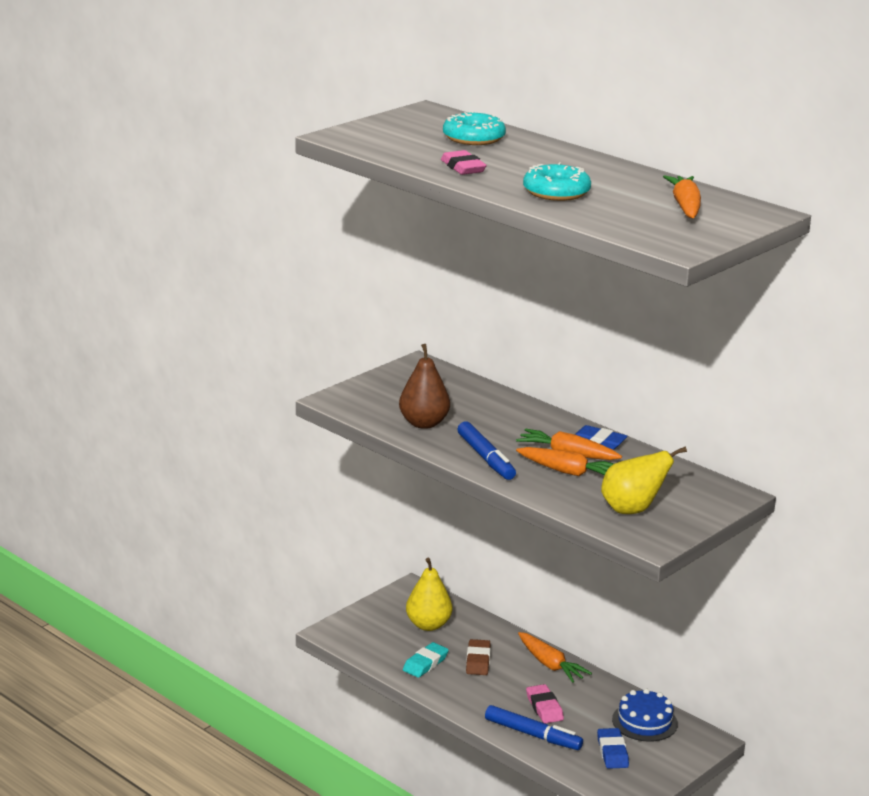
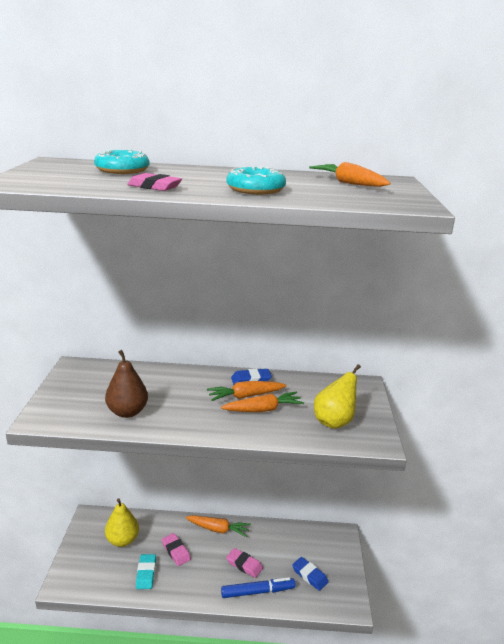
camera: 40 degrees left, 0 degrees up
blue marker [457,421,516,480] -> none
brown eraser [466,639,491,675] -> pink eraser [162,533,191,566]
blue cake [612,689,678,742] -> none

